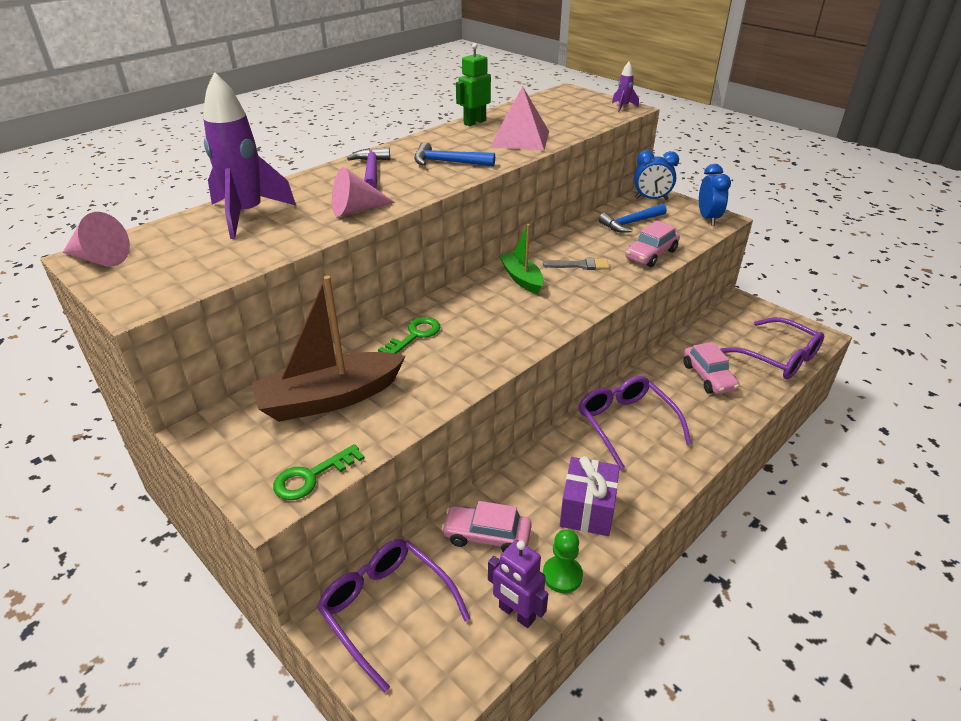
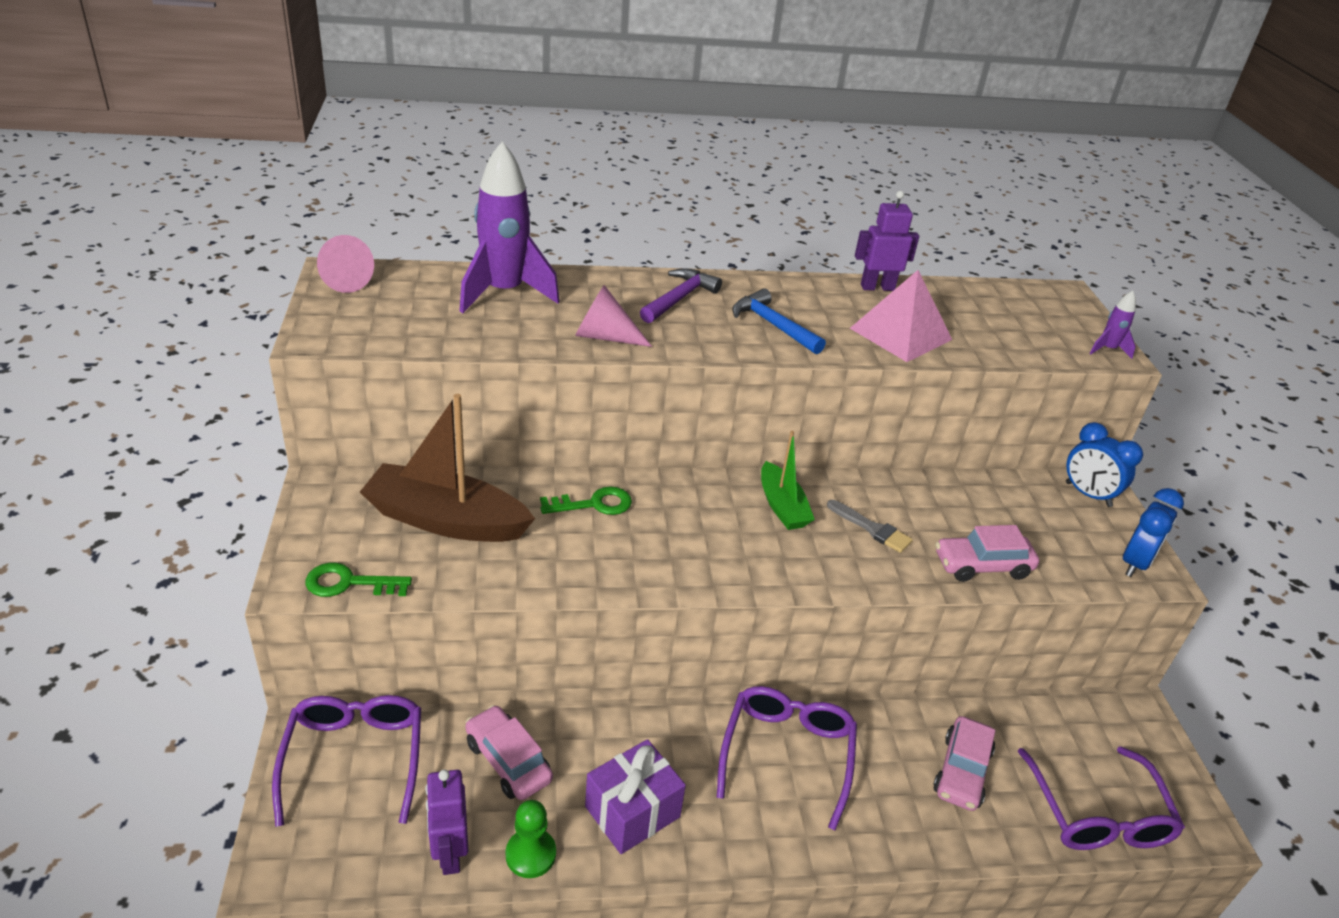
camera: 35 degrees right, 0 degrees up
green robot [456,43,491,126] -> purple robot [855,191,919,291]
green boat [499,224,544,294] -> green boat turned 150 degrees clockwise [761,431,815,530]
blue hammer [598,204,667,233] -> none

